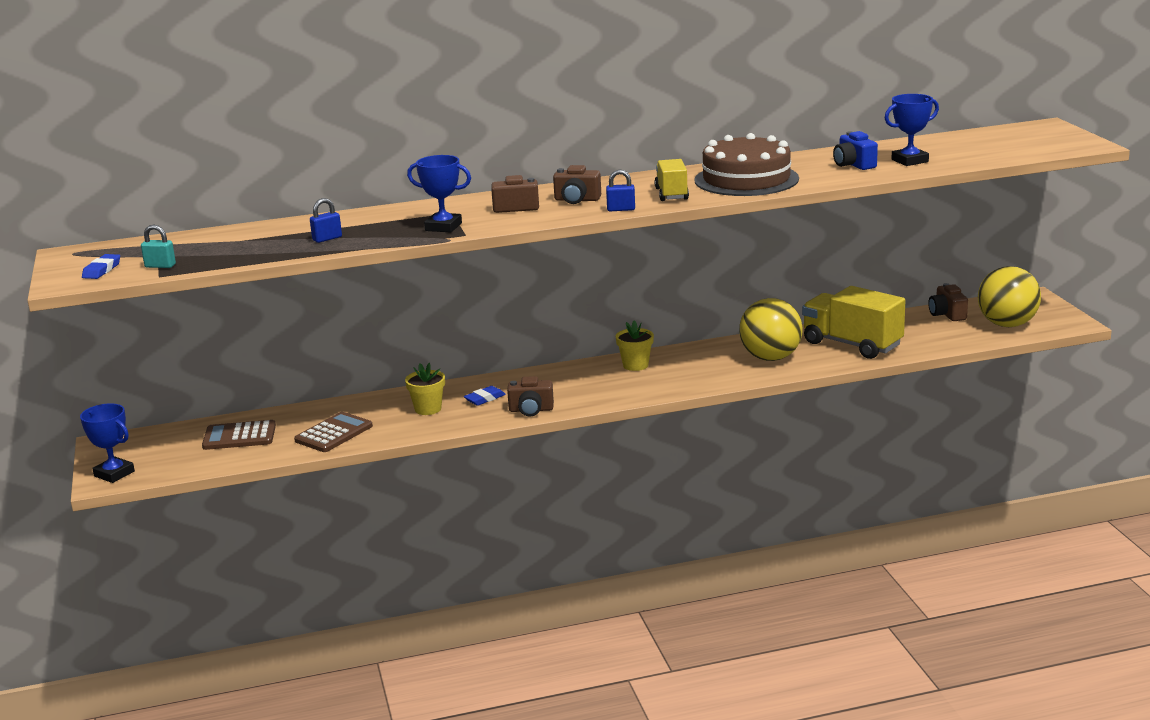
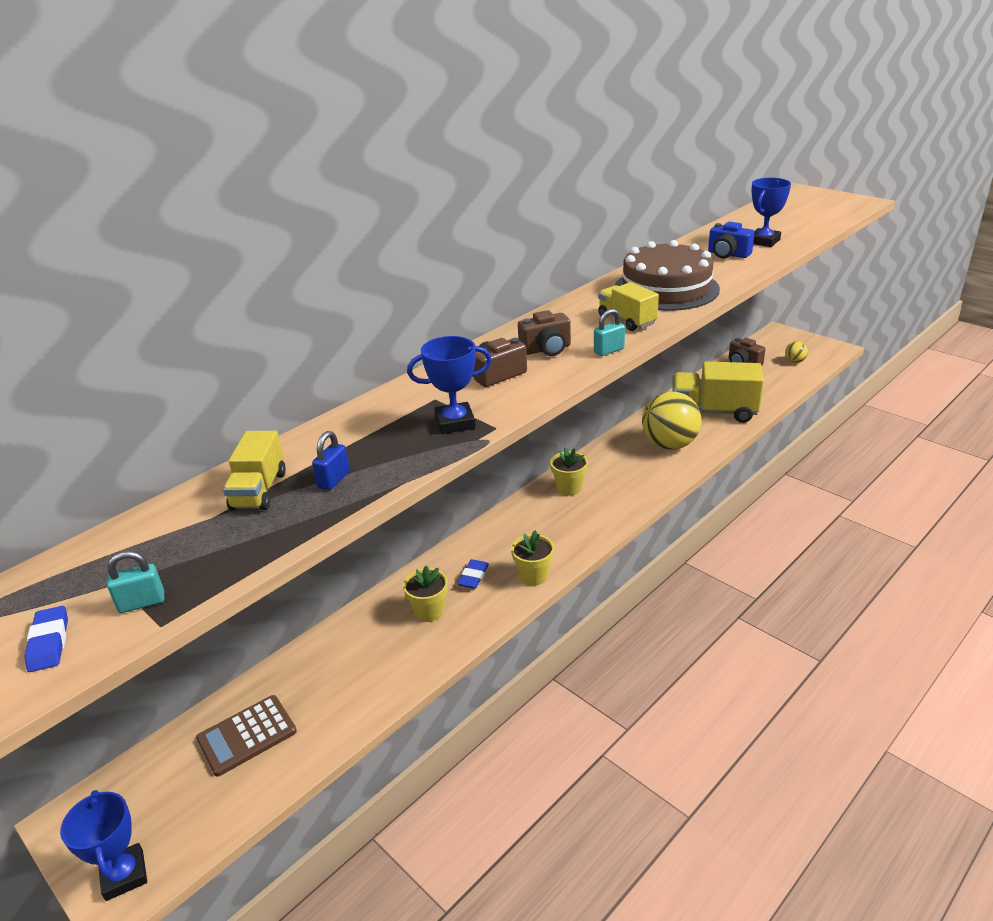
camera: 30 degrees left, 10 degrees up
blue trophy [80,403,135,483] -> blue trophy turned 60 degrees clockwise [60,790,147,901]
brown calculator [294,412,373,452] -> none
brown camera [507,376,554,417] -> yellow flower pot [511,530,554,586]
blue padlock [606,170,635,211] -> turquoise padlock [594,309,625,356]
yellow ball [978,266,1041,327] -> yellow ball [785,341,808,363], size x0.43
none -> yellow truck [223,431,286,510]

